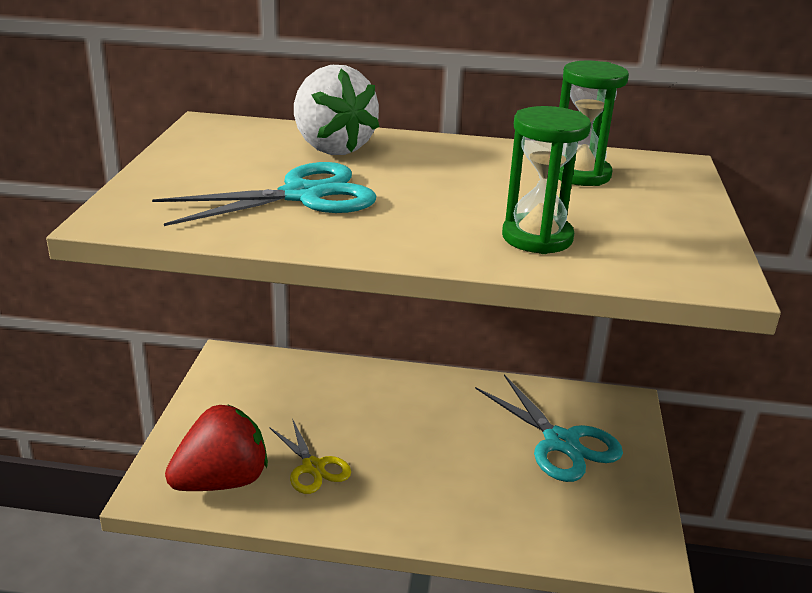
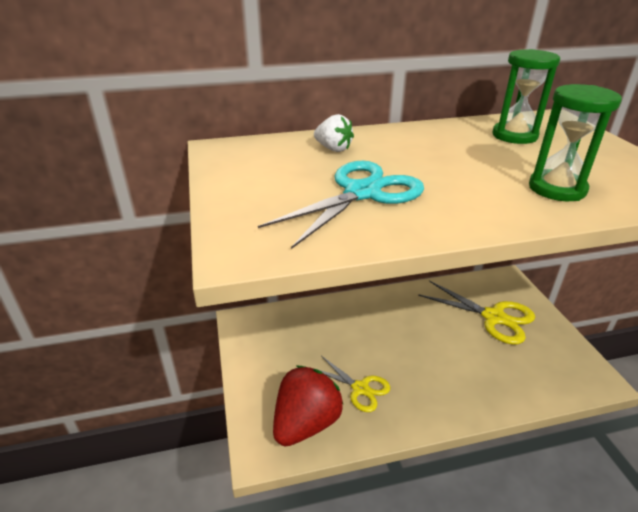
camera: 20 degrees left, 5 degrees up
white strawberry [294,65,380,155] -> white strawberry [314,114,354,152], size x0.52
turquoise scissors [475,374,623,482] -> yellow scissors [418,281,535,345]

